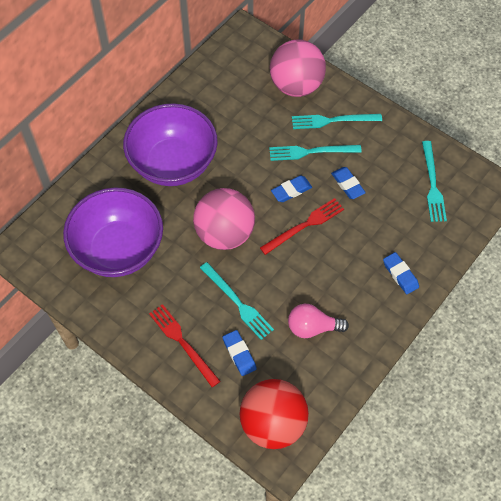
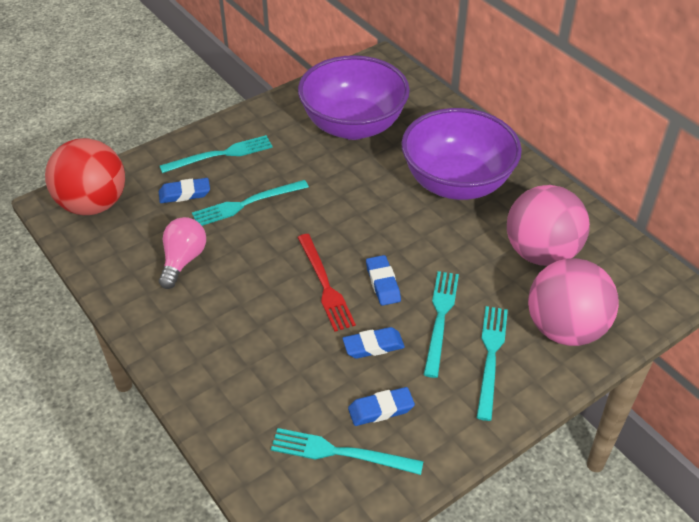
camera: 105 degrees right, 15 degrees down
red fork [149,304,220,387] -> turquoise fork [160,135,273,173]
pink ball [193,188,255,250] -> pink ball moved to [507,185,590,266]
blue eraser [383,252,419,294] -> blue eraser moved to [348,387,415,426]

